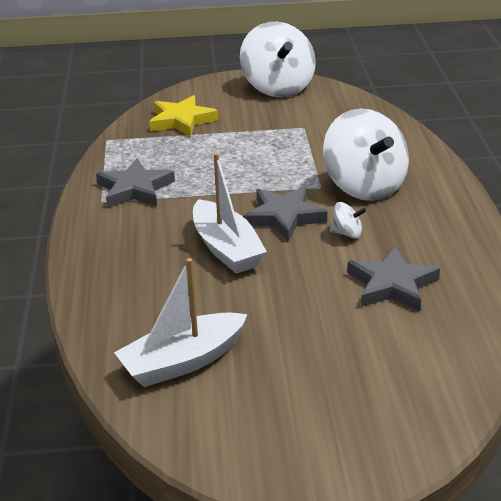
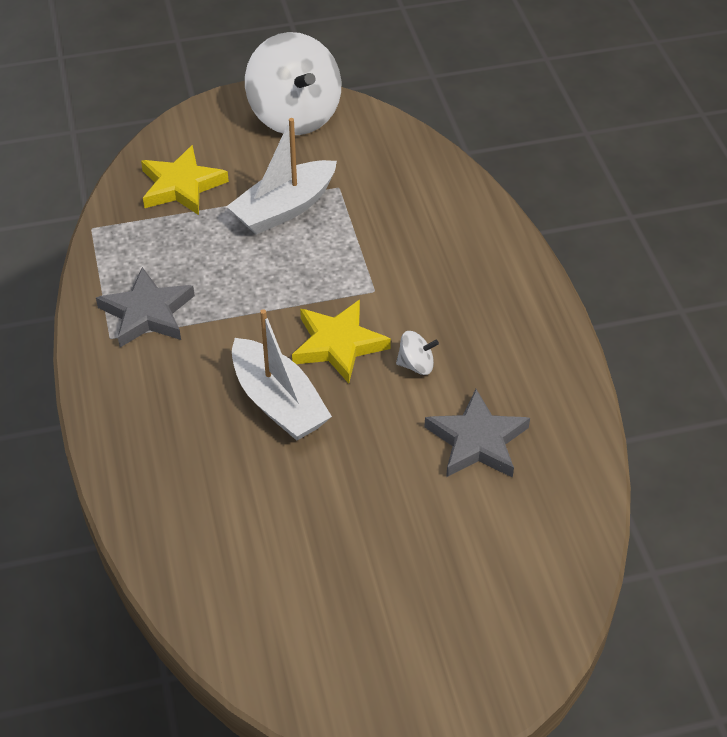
camera: 10 degrees left, 15 degrees up
white boat [114,258,247,387] -> white boat moved to [226,118,337,235]
grey star [243,186,327,241] -> yellow star [292,300,391,383]
white spinning top [323,109,409,201] -> none

